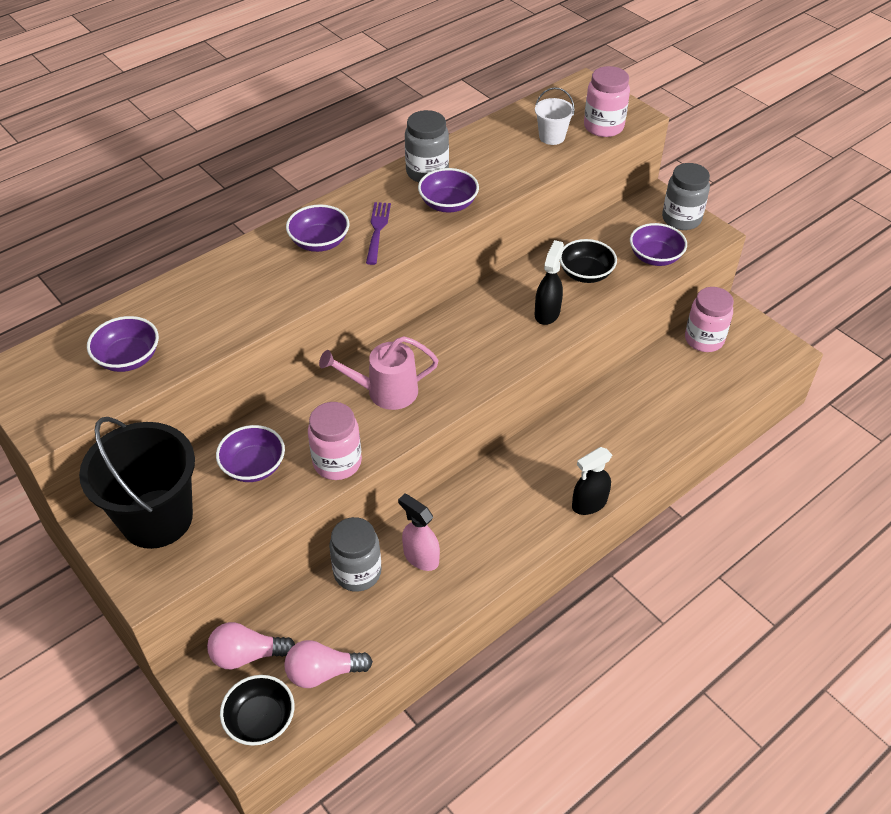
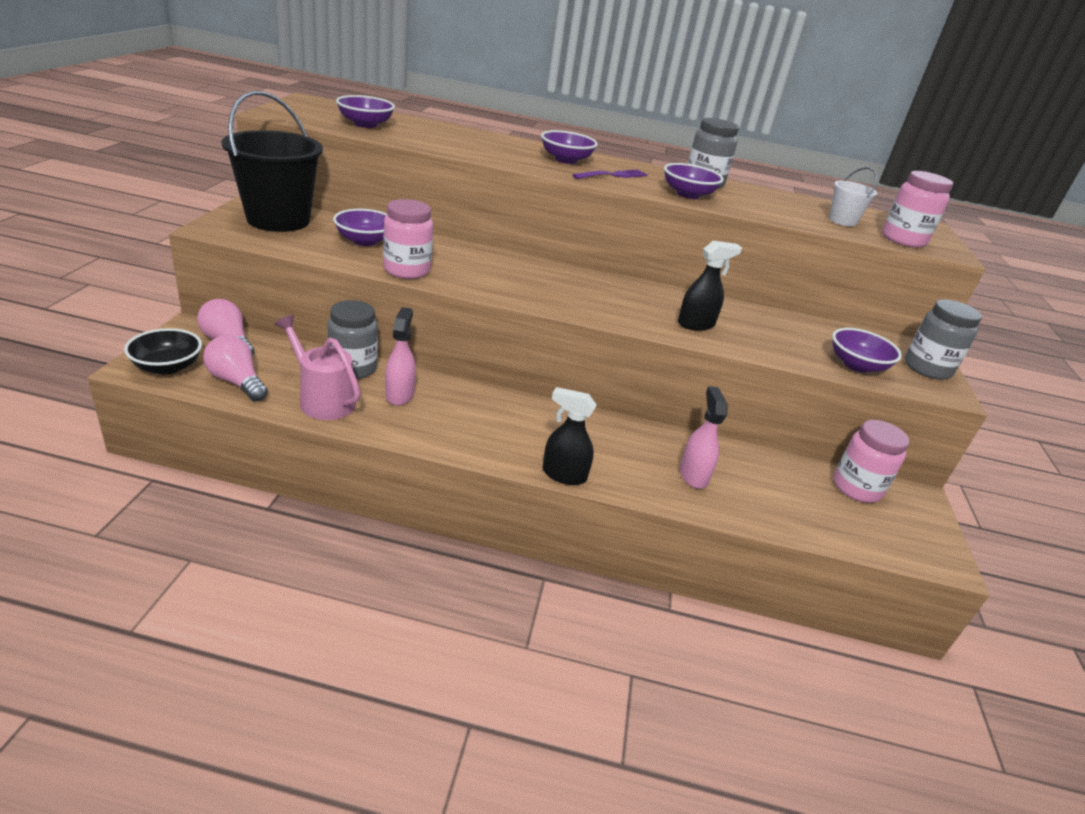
camera: 45 degrees right, 15 degrees down
pink watering can [319,336,439,410] -> pink watering can moved to [275,315,361,420]
black bowl [559,239,617,283] -> none
none -> pink spray bottle [680,386,728,489]

